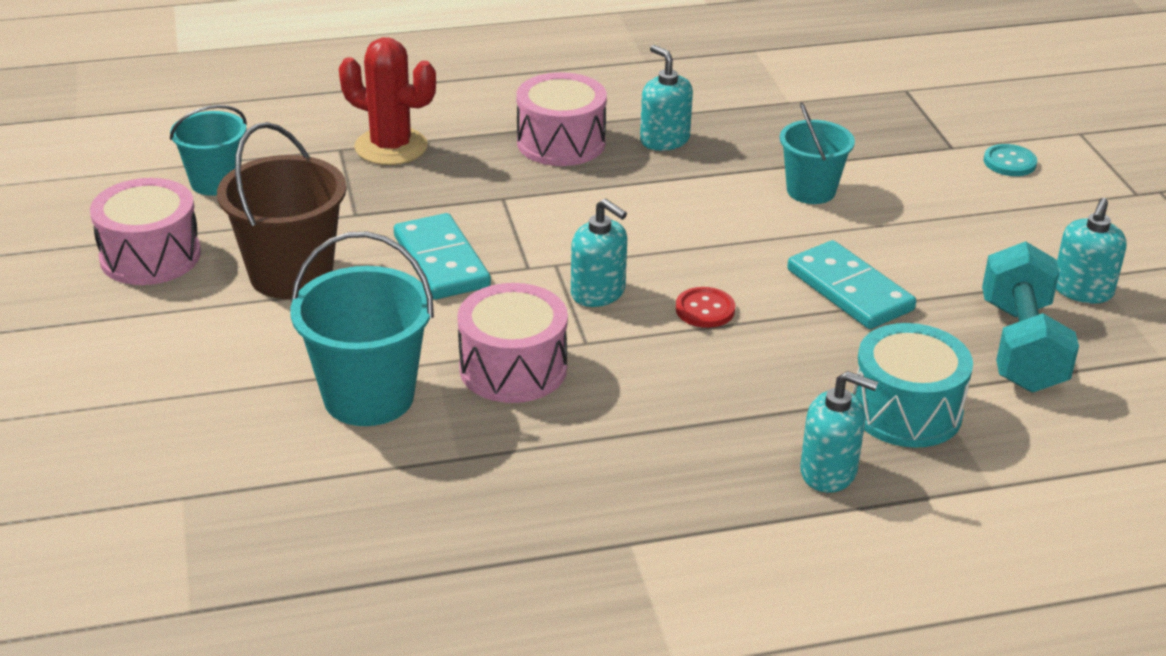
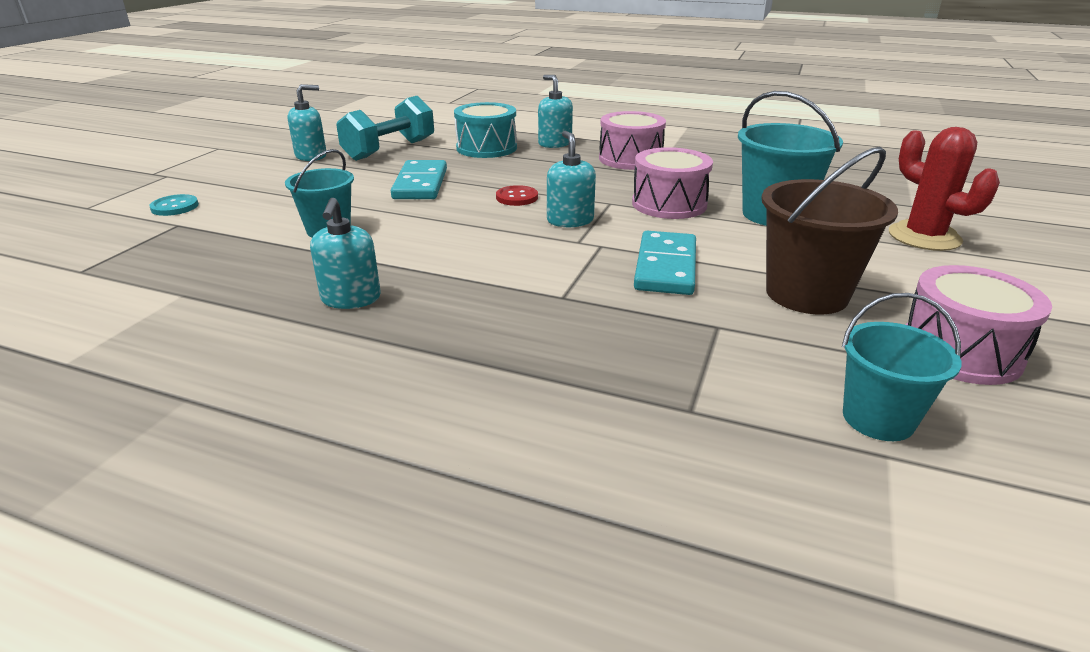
camera: 145 degrees left, 5 degrees down
red cactus [339,37,436,165] -> red cactus moved to [889,127,1000,251]
pink drum [517,72,607,166] -> pink drum moved to [599,111,666,170]

